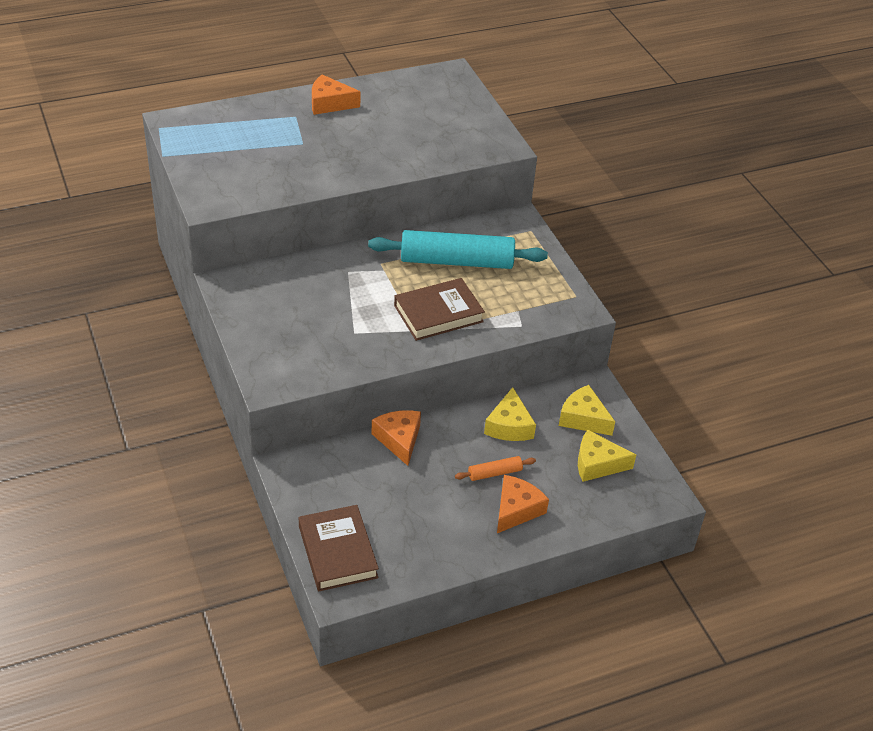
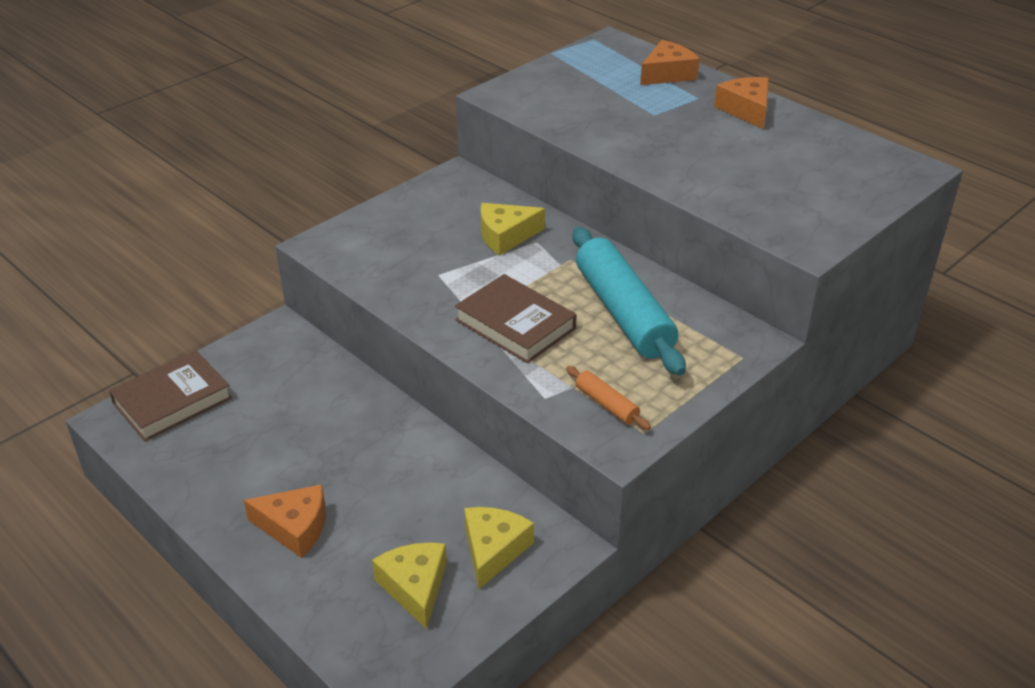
camera: 70 degrees right, 5 degrees down
orange cheese [371,410,421,466] -> orange cheese moved to [640,40,700,85]
orange rolling pin [455,456,536,481] -> orange rolling pin moved to [566,366,651,430]
yellow cheese [484,387,536,441] -> yellow cheese moved to [480,203,545,256]

